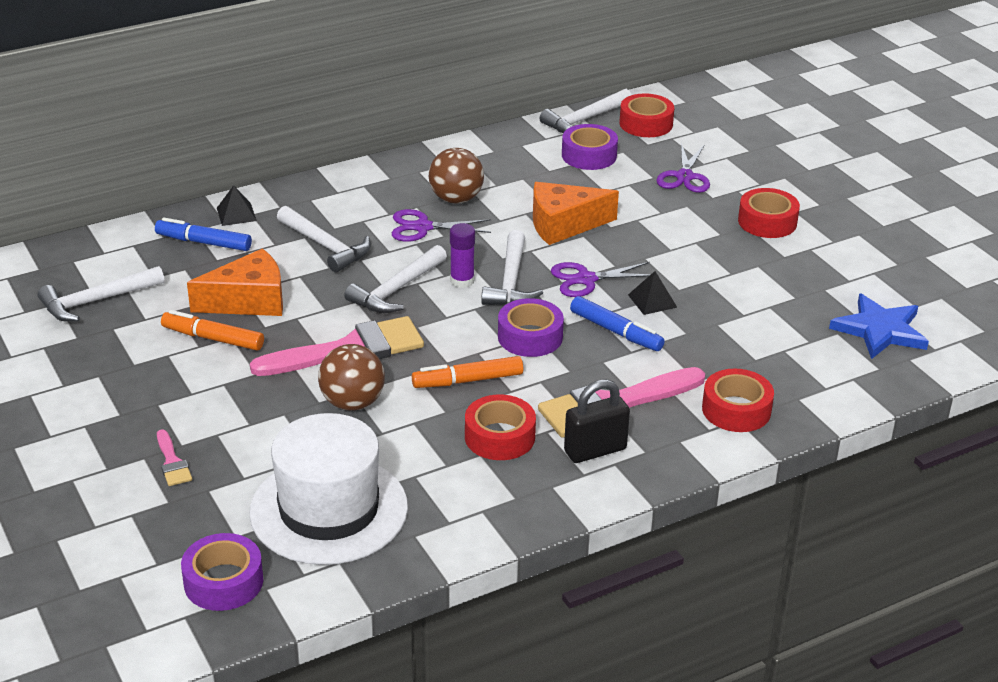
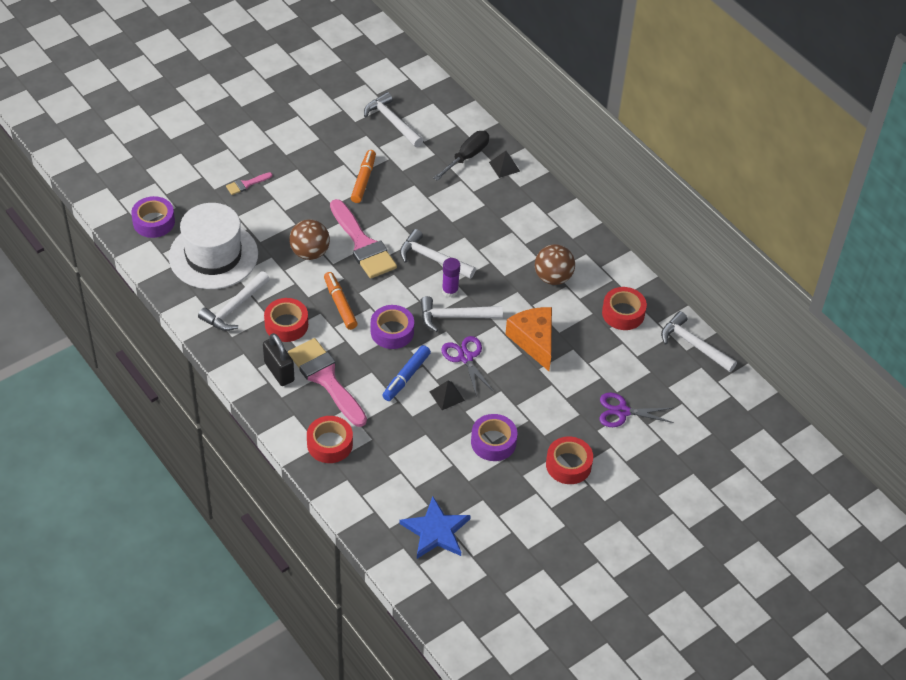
camera: 80 degrees right, 15 degrees up
blue marker [155,217,252,251] -> black screwdriver [434,131,489,181]
orange cheese [187,248,283,316] -> none
white hammer [277,206,371,272] -> white hammer moved to [198,271,270,331]
purple scissors [392,209,491,242] -> none
purple tape [562,124,618,170] -> purple tape moved to [471,414,517,461]
red tape [619,93,674,137] -> red tape moved to [602,287,647,330]

